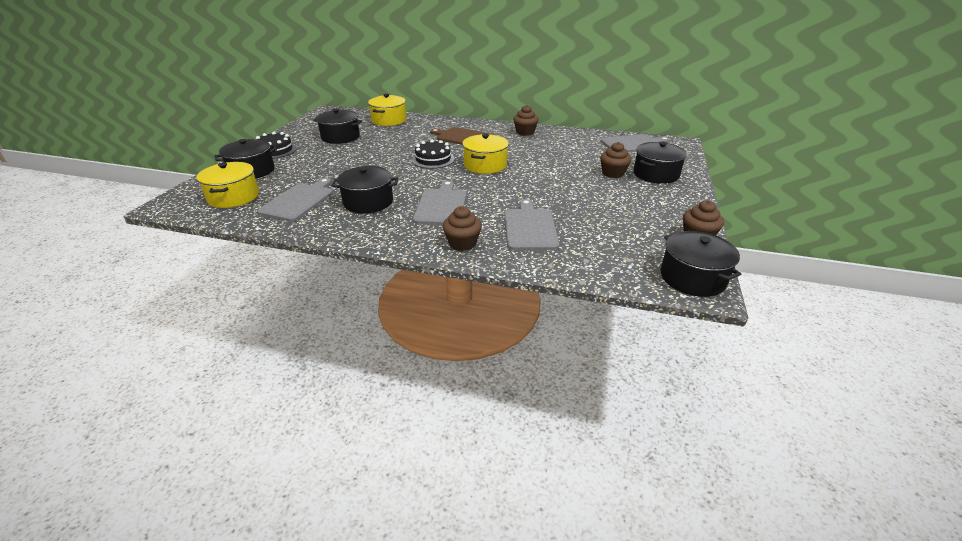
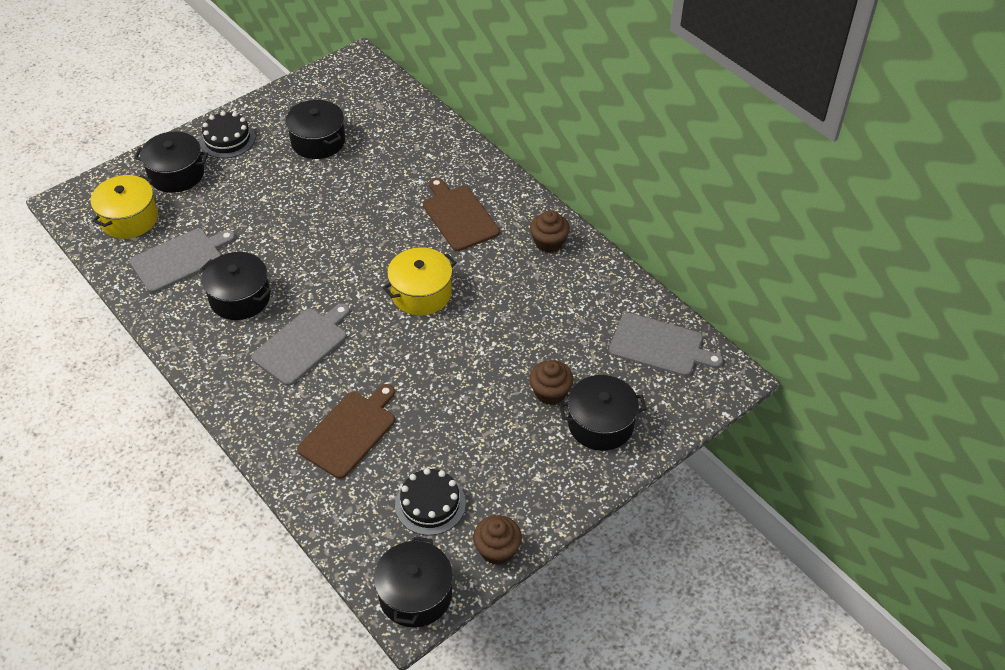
camera: 35 degrees right, 15 degrees up
yellow pot [368,94,407,126] -> none
black cake [412,140,455,169] -> black cake moved to [395,468,466,535]
brown cupcake [443,206,482,251] -> none
grey cutting board [504,199,559,250] -> brown cutting board [297,384,395,479]

